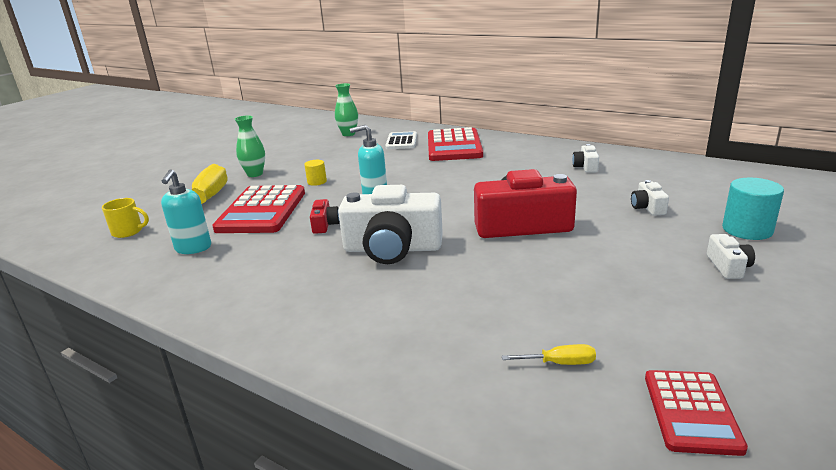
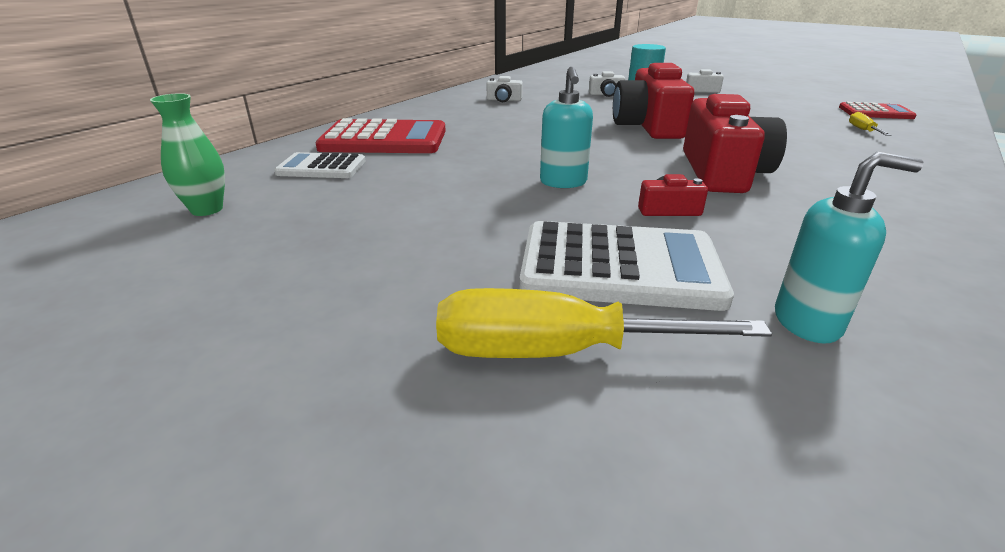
camera: 90 degrees left, 5 degrees up
yellow mug [102,198,149,238] -> none
red calculator [212,185,305,233] -> white calculator [519,221,734,311]
green vase [235,115,265,177] -> none
yellow cylinder [304,160,327,186] -> none
white camera [338,185,443,264] -> red camera [683,94,787,193]

